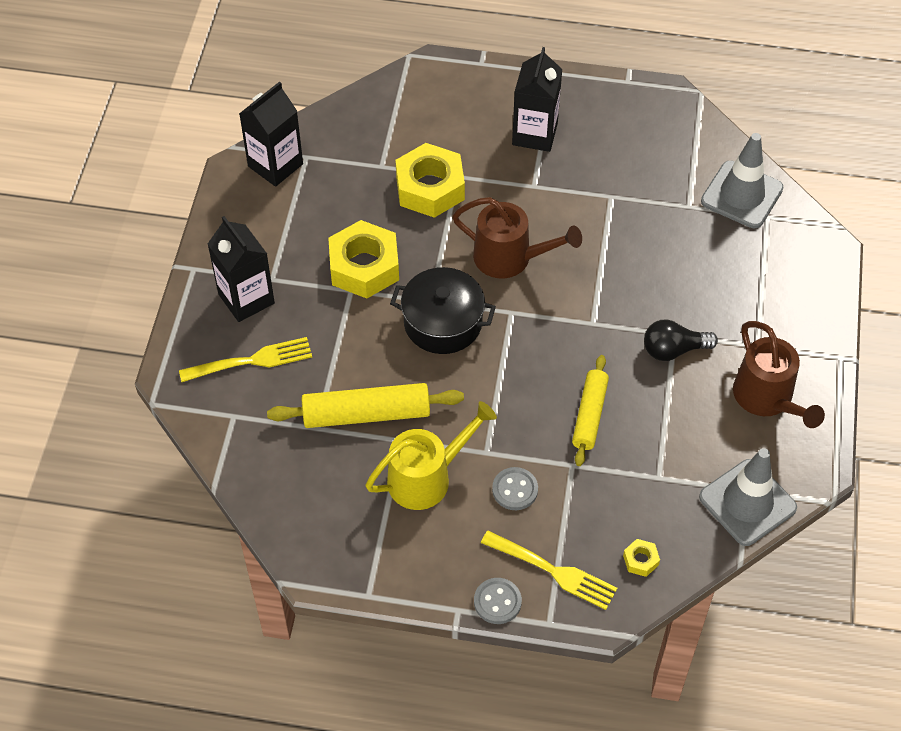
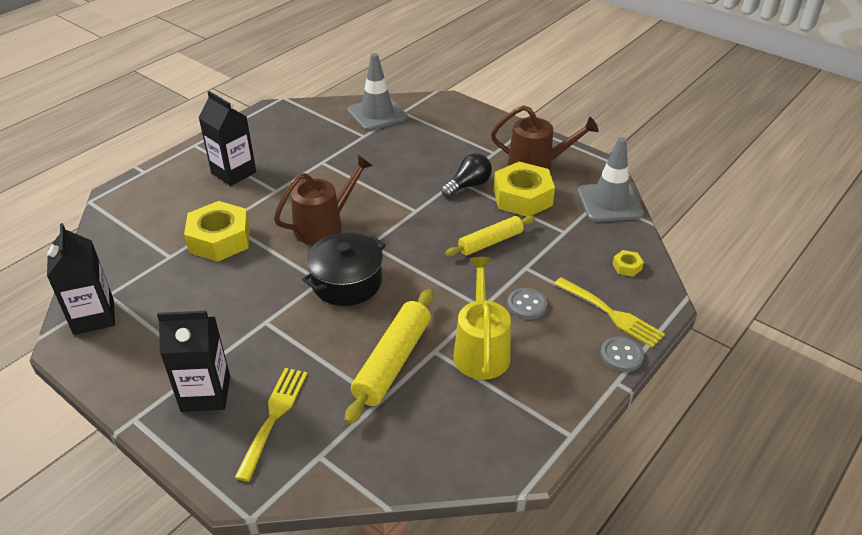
camera: 60 degrees left, 15 degrees down
yellow nut [328,220,399,298] -> yellow nut moved to [494,162,555,216]
yellow fork [481,531,617,610] -> yellow fork turned 75 degrees clockwise [554,277,665,348]
yellow rolling pin [572,355,609,466] -> yellow rolling pin turned 75 degrees counterclockwise [445,216,535,256]
black light bulb [644,319,718,361] -> black light bulb turned 150 degrees counterclockwise [441,153,492,197]

